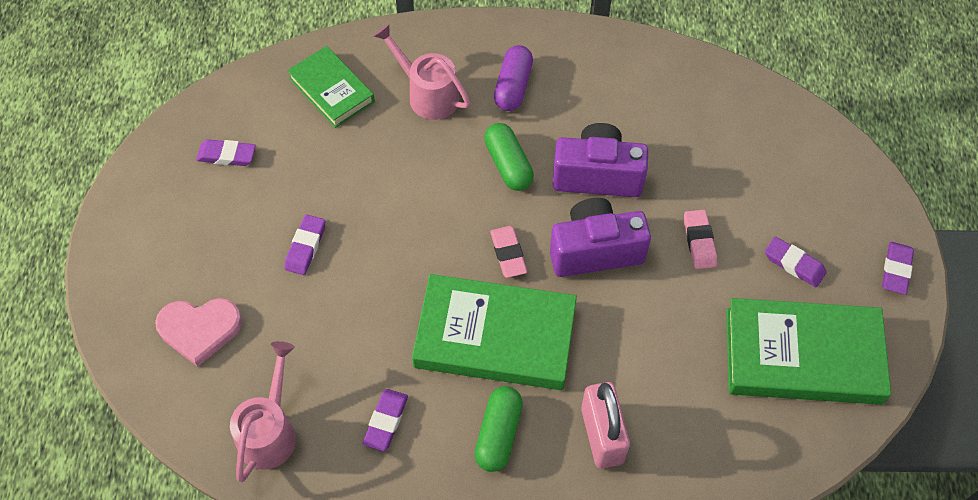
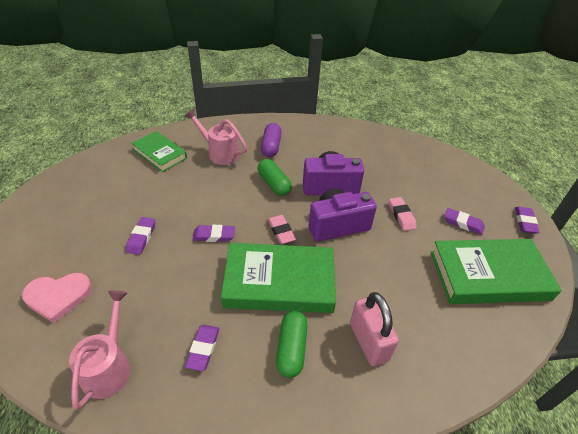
camera: 10 degrees left, 15 degrees down
purple eraser [196,139,256,166] -> purple eraser moved to [192,225,235,242]

